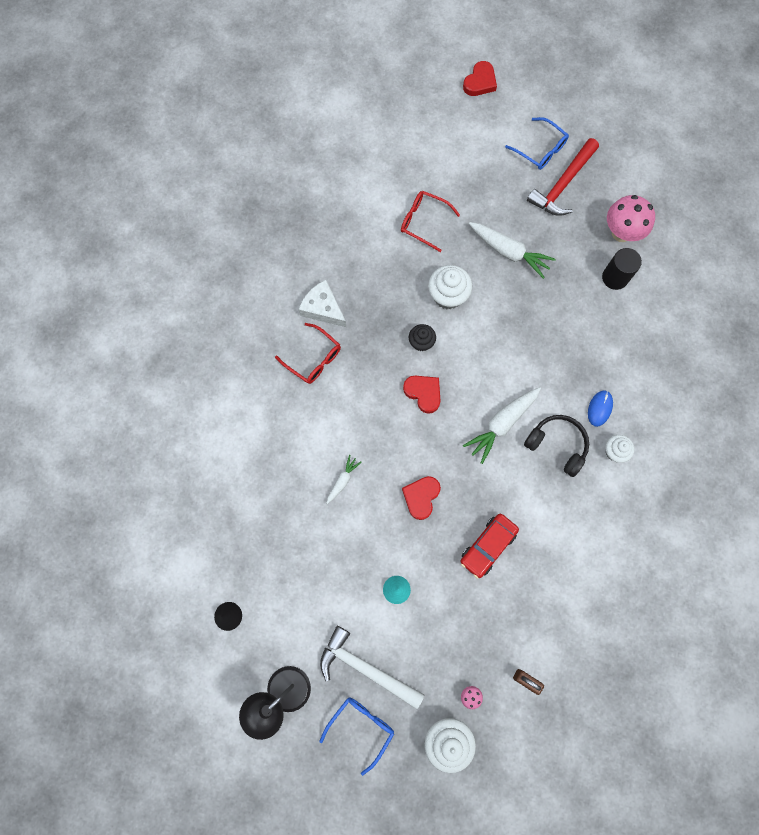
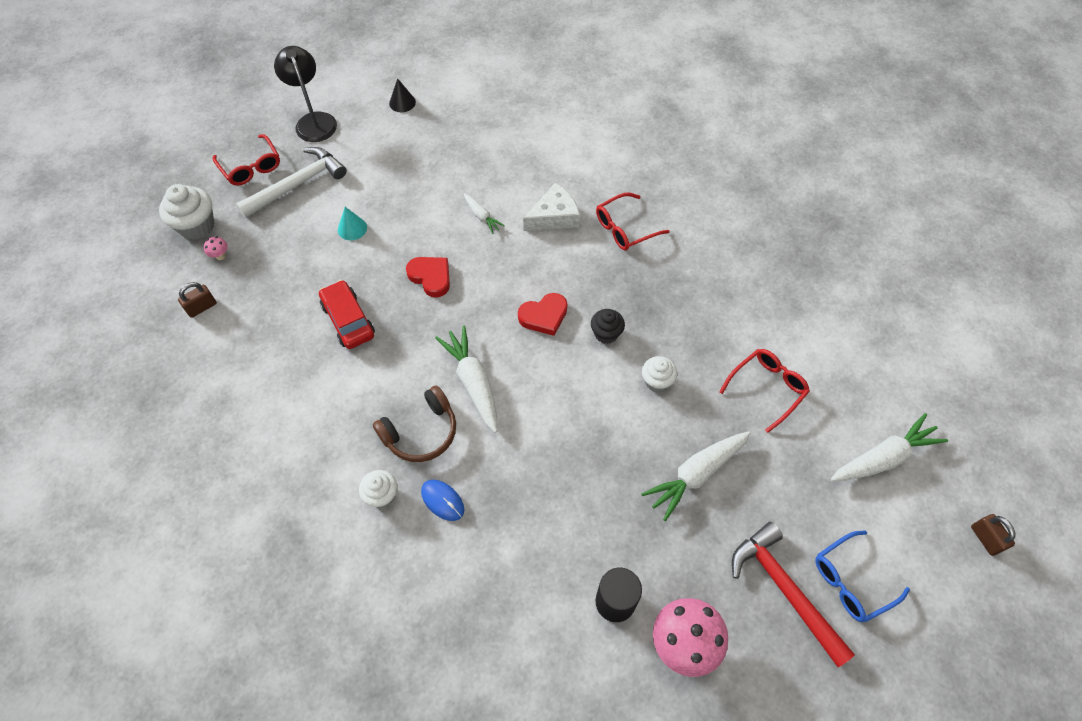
camera: 110 degrees right, 15 degrees down
white cheese [298,280,346,327] -> white cheese moved to [523,183,580,231]
blue glasses [320,697,394,776] -> red glasses [213,134,280,186]
white cupcake [428,265,472,309] -> white cupcake [642,356,677,392], size x0.62
red heart [463,61,497,96] -> brown padlock [971,514,1016,556]
black headphones [524,415,589,477] -> brown headphones [373,386,456,462]
none -> white carrot [831,413,948,481]

